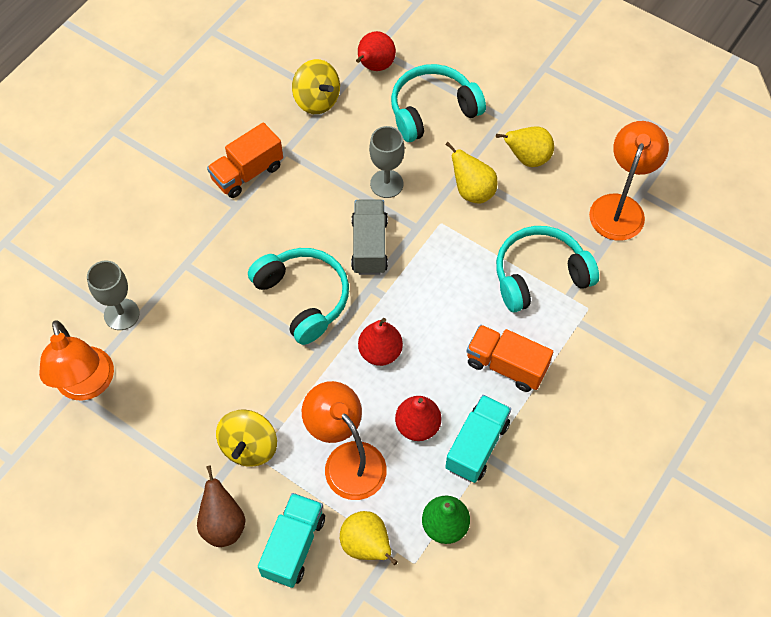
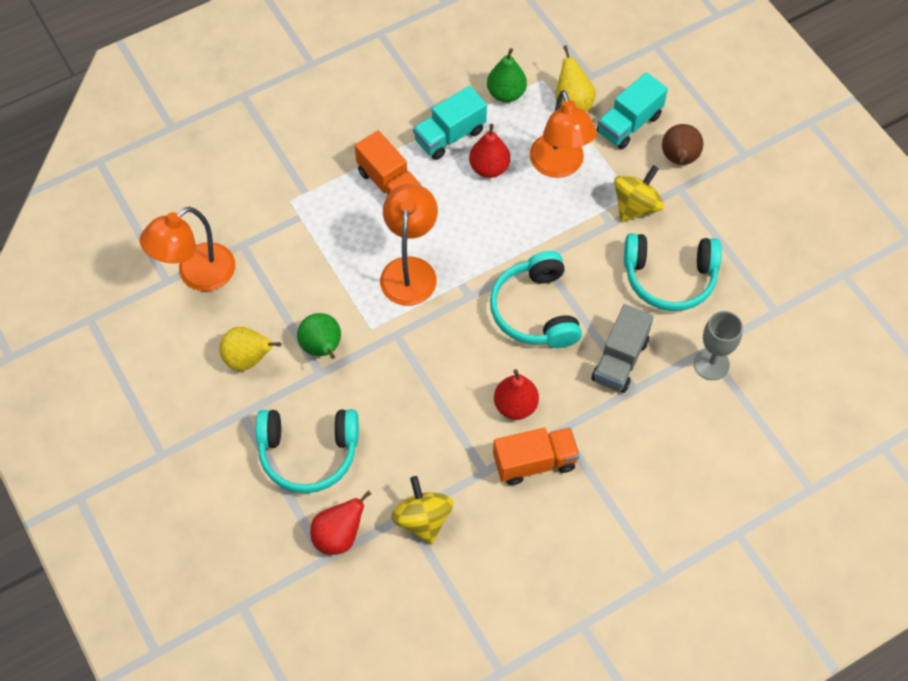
camera: 155 degrees left, 0 degrees up
orange lamp [39,320,114,401] -> orange lamp moved to [380,184,438,306]
grey truck [351,199,388,275] -> grey truck moved to [592,304,654,393]
red pear [358,318,403,366] -> red pear moved to [494,369,539,420]
grey goblet [369,126,405,198] -> none
yellow pear [445,142,497,204] -> green pear [297,313,341,359]
turquoise headphones [496,226,599,312] -> turquoise headphones moved to [624,233,722,311]

